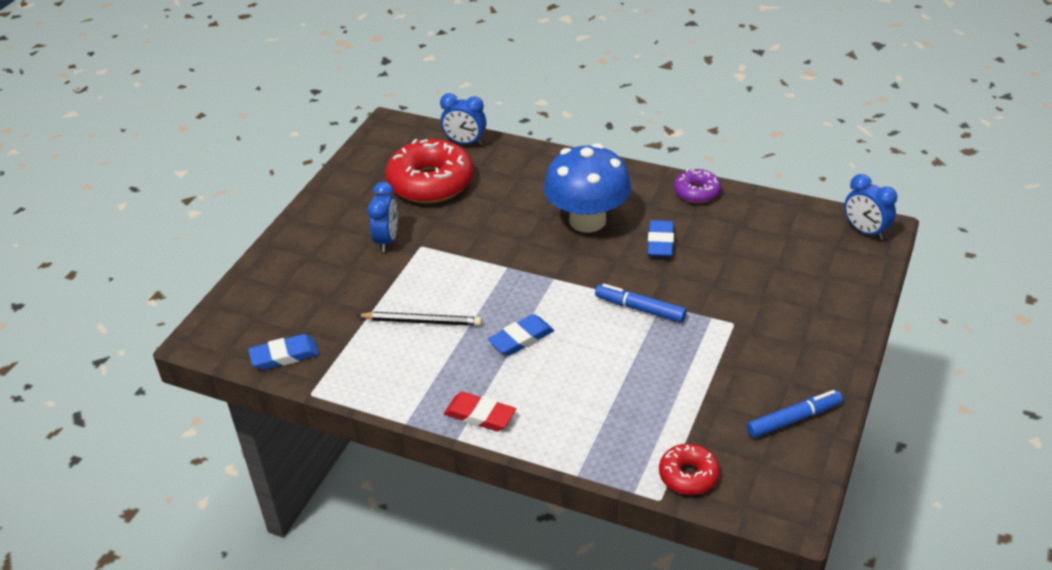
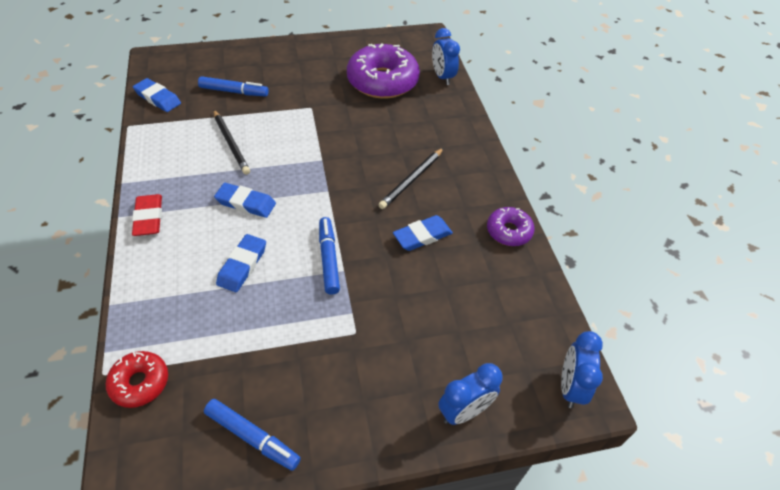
camera: 50 degrees right, 10 degrees up
blue clock [368,182,398,252] -> blue clock moved to [438,363,503,425]
red donut [385,139,474,203] -> purple donut [347,44,420,99]
blue mushroom [544,143,631,233] -> black pencil [378,148,444,209]
none -> blue marker [198,76,269,96]
none -> blue eraser [216,234,266,292]

